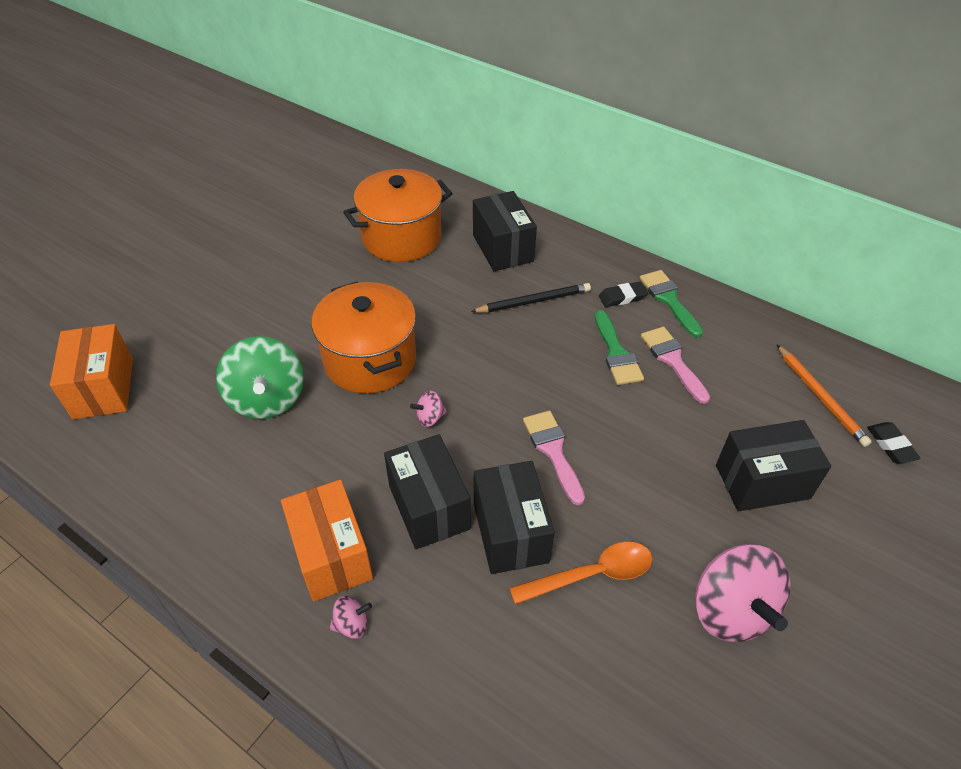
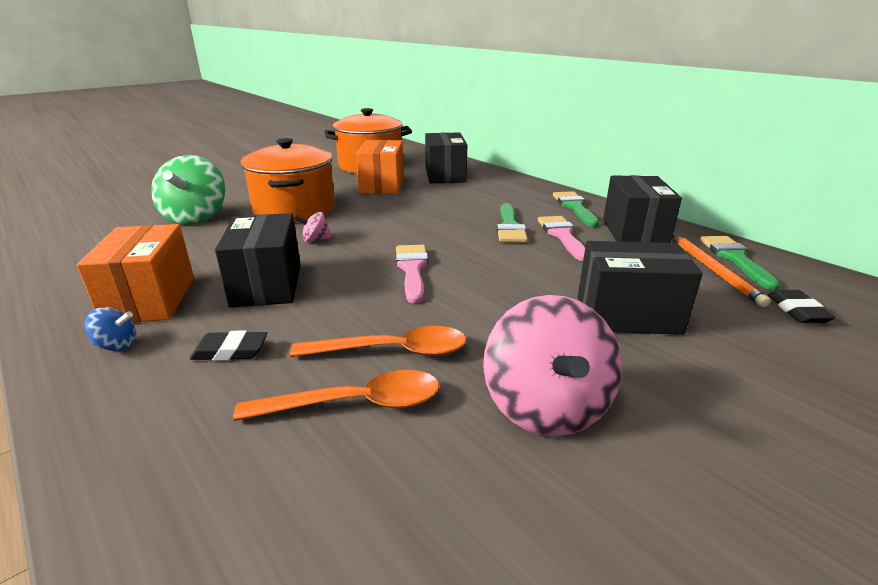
camera: 15 degrees right, 20 degrees down
orange box [50,324,133,419] -> orange box moved to [356,140,404,194]
pink spinning top [329,596,372,639] -> blue spinning top [85,307,136,351]
black pencil [471,283,591,313] -> none
black box [474,461,555,574] -> black box moved to [603,175,682,243]
black eraser [599,282,648,307] -> black eraser moved to [190,330,268,361]
none -> orange spoon [233,370,439,421]
none -> green brush [700,236,780,290]

